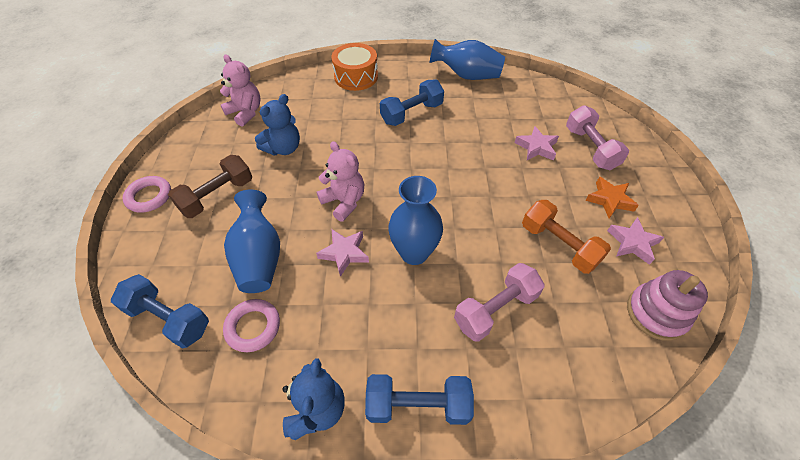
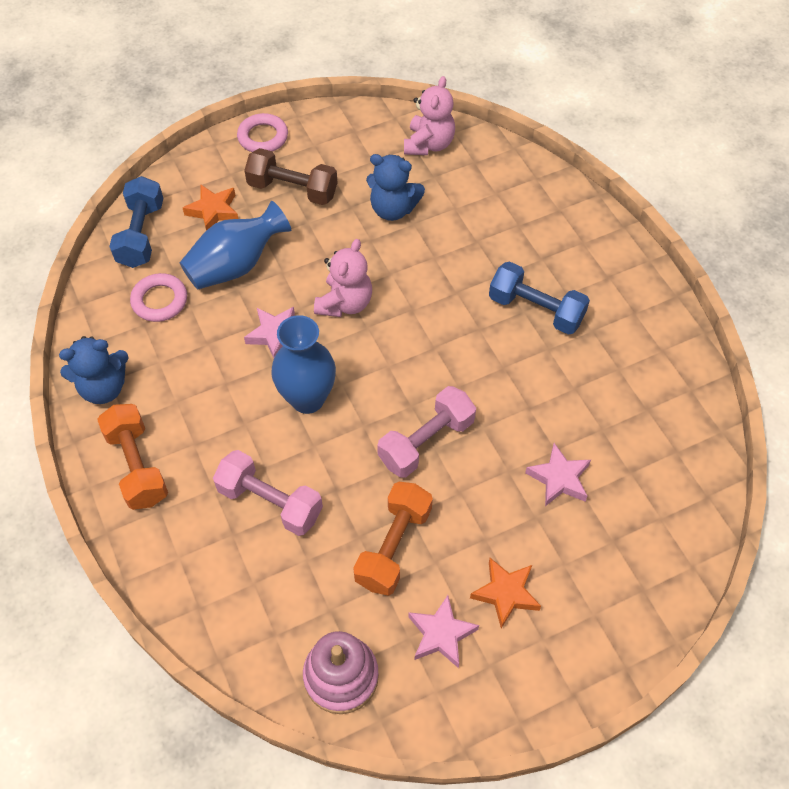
camera: 65 degrees right, 5 degrees up
orange drum [331,43,378,91] -> none
blue dumbbell [365,374,474,425] -> orange dumbbell [97,404,168,510]
blue vase [430,39,505,80] -> none
pink dumbbell [566,105,629,170] -> pink dumbbell moved to [377,386,476,478]
none -> orange star [183,185,239,231]

